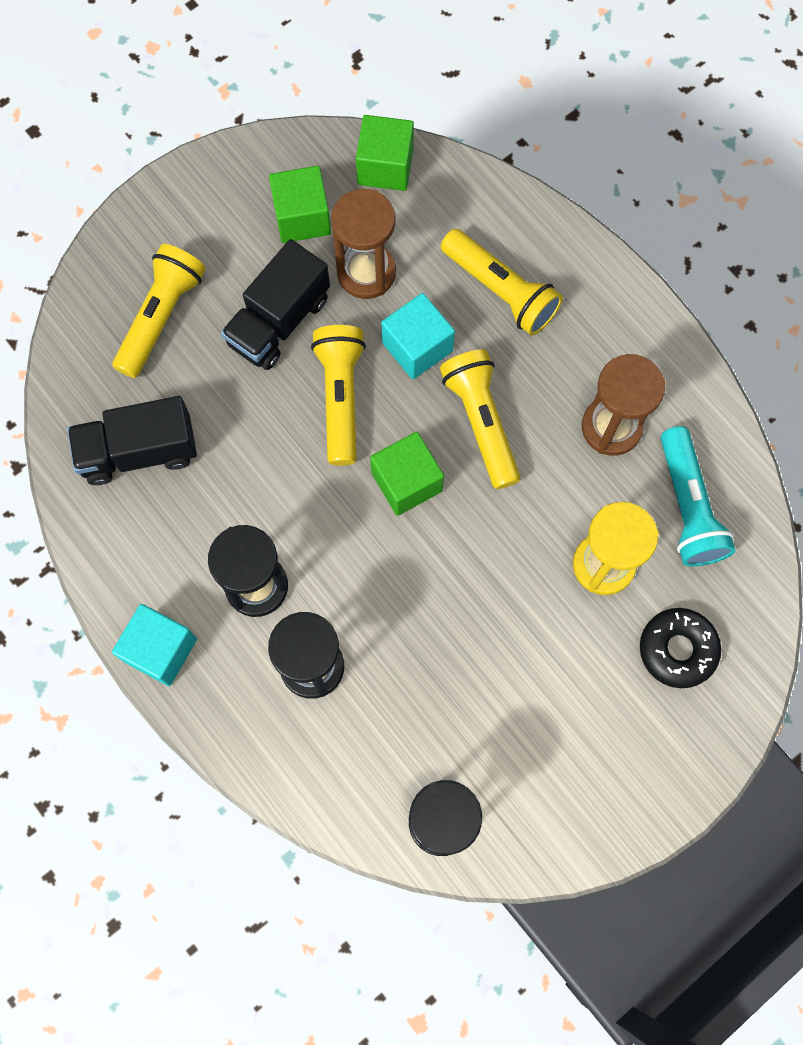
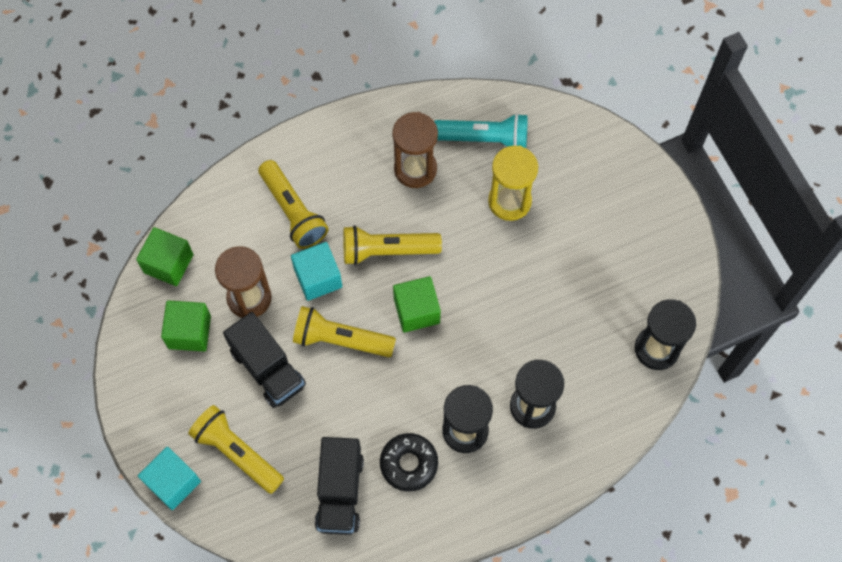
camera: 75 degrees left, 5 degrees down
turquoise cube [112,604,197,686] -> turquoise cube moved to [138,447,201,510]
yellow flashlight [441,229,563,336] -> yellow flashlight turned 90 degrees clockwise [258,160,328,249]
black donut [640,608,721,688] -> black donut moved to [380,433,438,492]

